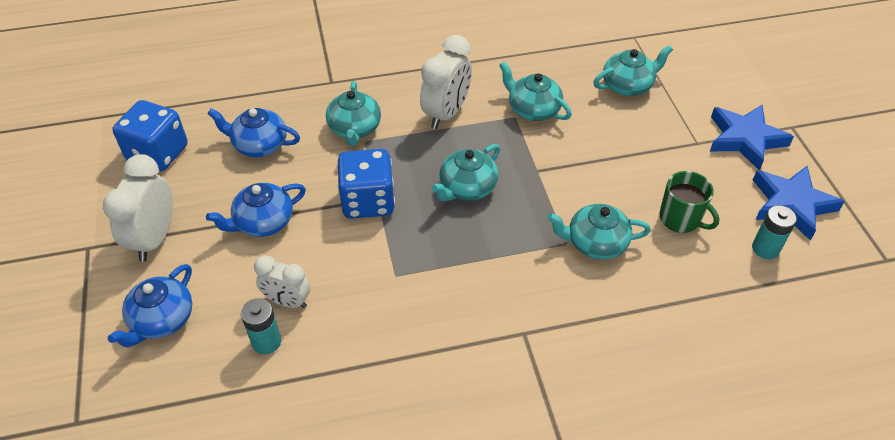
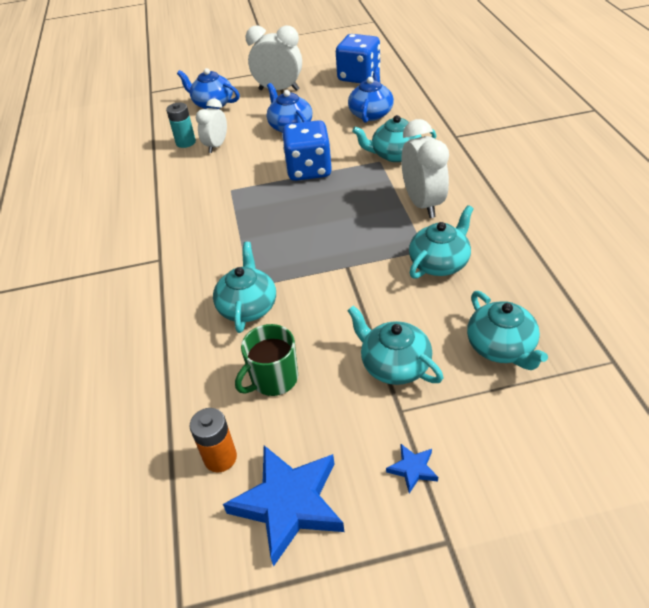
camera: 95 degrees right, 5 degrees down
white clock [420,35,472,129] -> white clock turned 135 degrees counterclockwise [401,119,449,218]
turquoise teapot [431,144,500,201] -> turquoise teapot moved to [347,305,443,385]
blue star [710,104,794,170] -> blue star [386,444,438,493], size x0.44
turquoise battery [752,205,797,259] -> orange battery [190,408,237,472]

